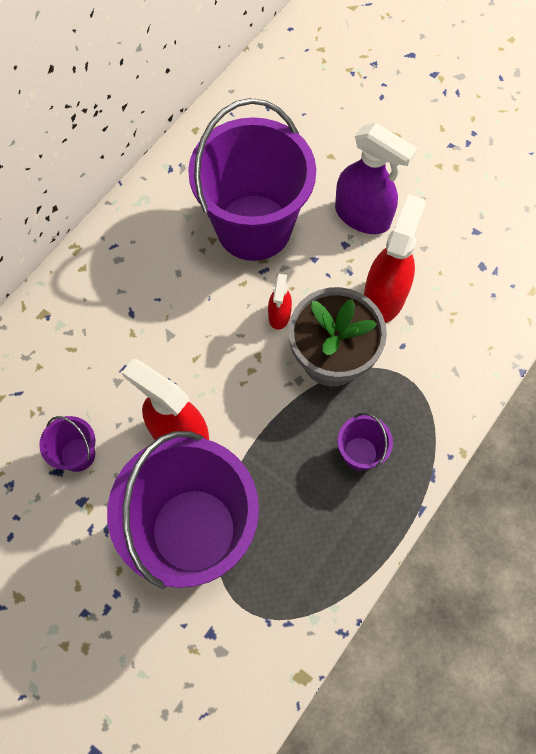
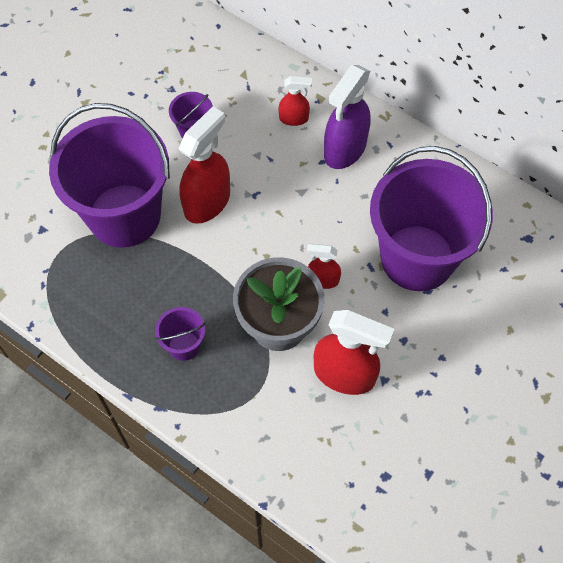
camera: 90 degrees right, 5 degrees down
purple spray bottle [335,123,417,234] -> purple spray bottle moved to [324,65,370,169]
none -> red spray bottle [279,76,312,126]

